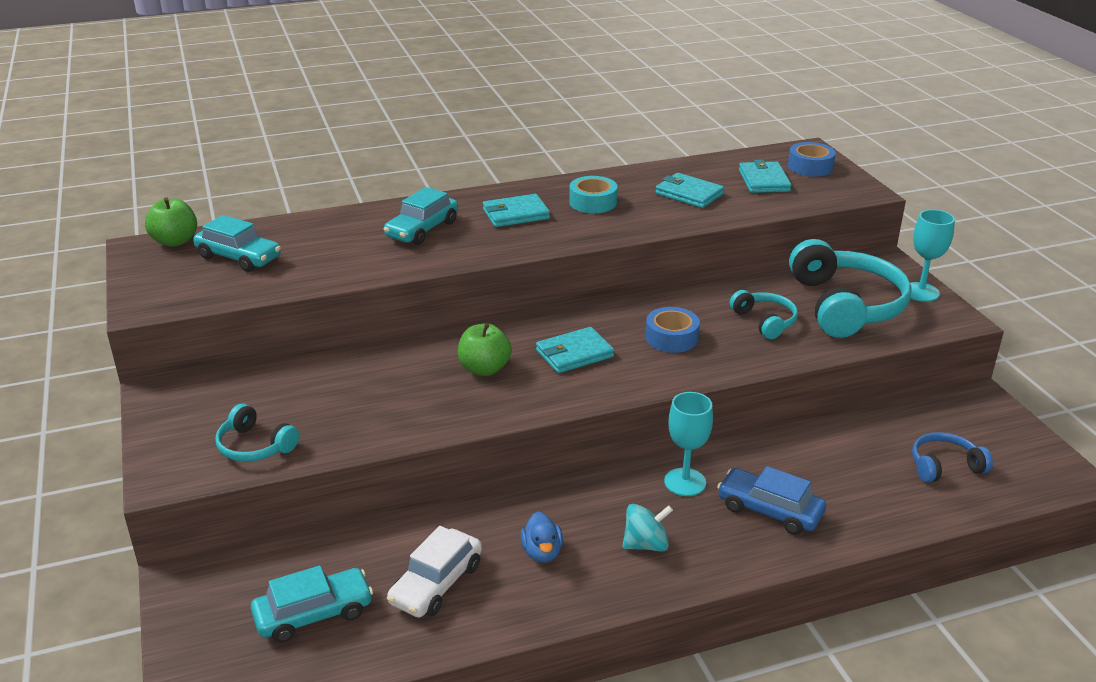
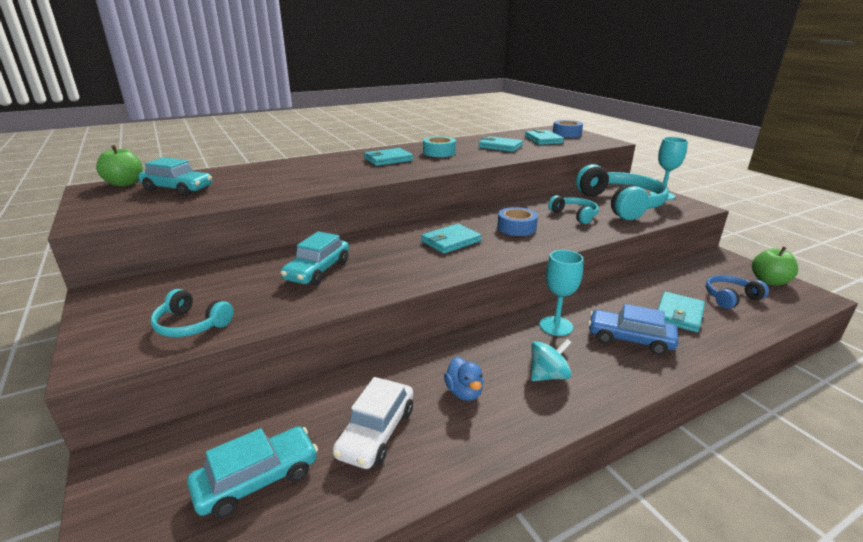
camera: 10 degrees left, 5 degrees down
turquoise car [383,187,458,245] -> turquoise car moved to [280,231,349,286]
green apple [458,323,512,376] -> green apple moved to [752,246,798,285]
none -> turquoise wallet [658,292,705,332]

